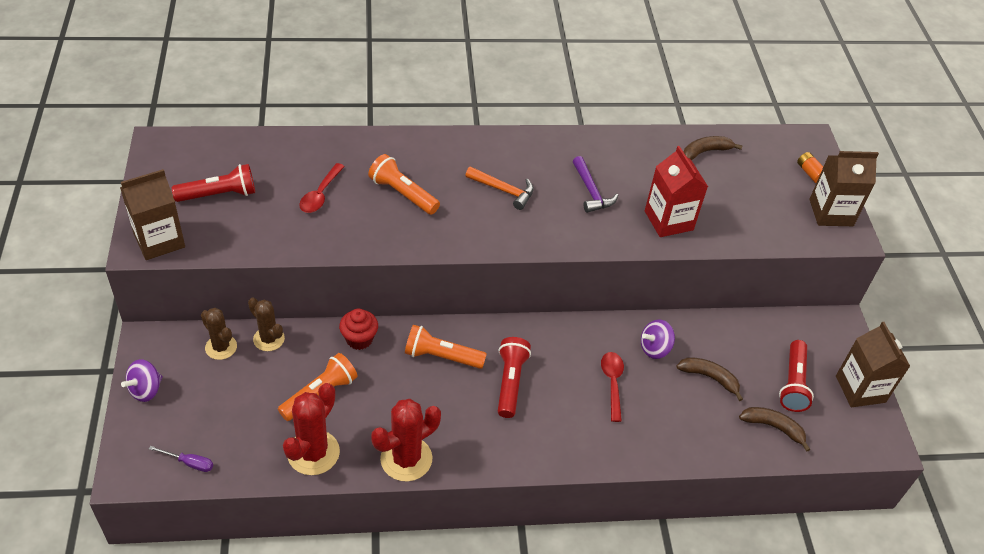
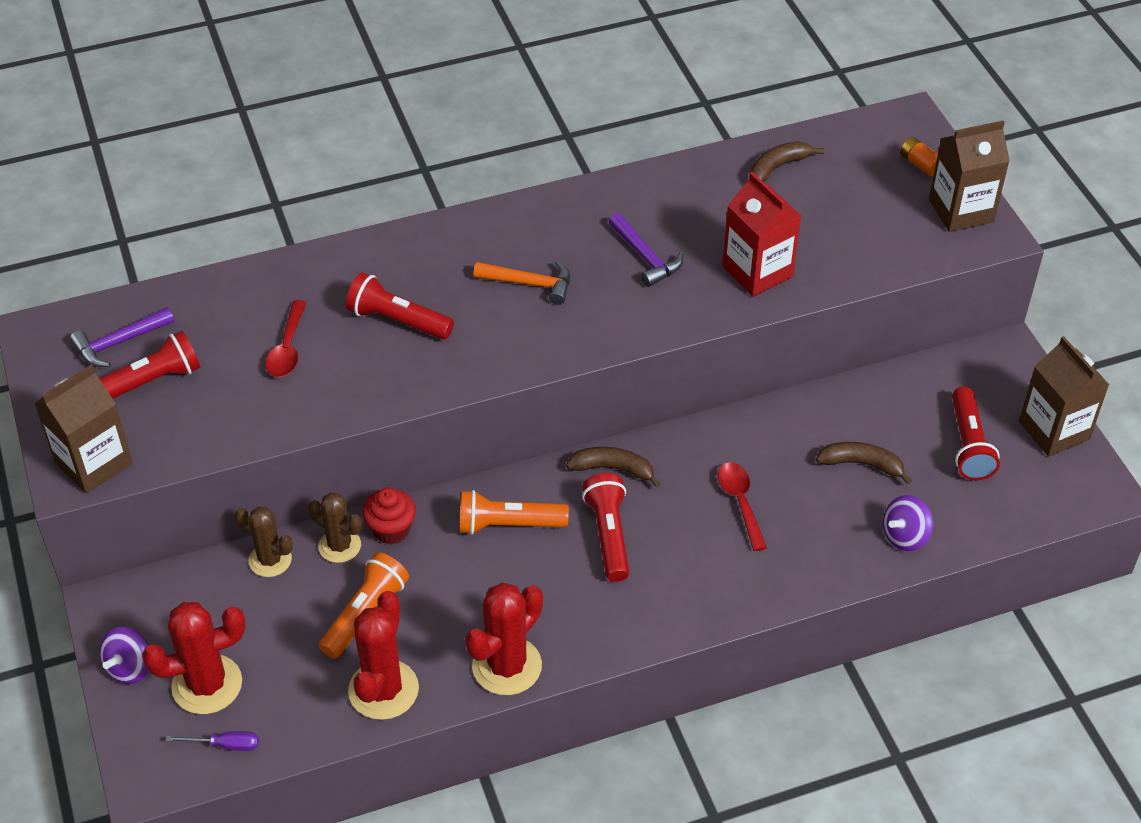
camera: 10 degrees left, 0 degrees up
brown cactus [201,308,237,360] -> brown cactus moved to [308,492,362,563]
orange flashlight [368,154,440,215] -> red flashlight [346,273,454,340]
purple spinning top [641,319,675,359] -> purple spinning top moved to [883,495,933,551]
brown banana [739,407,810,452] -> brown banana moved to [566,447,661,487]
none -> purple hammer [70,307,174,367]
none -> red cactus [142,602,246,714]

